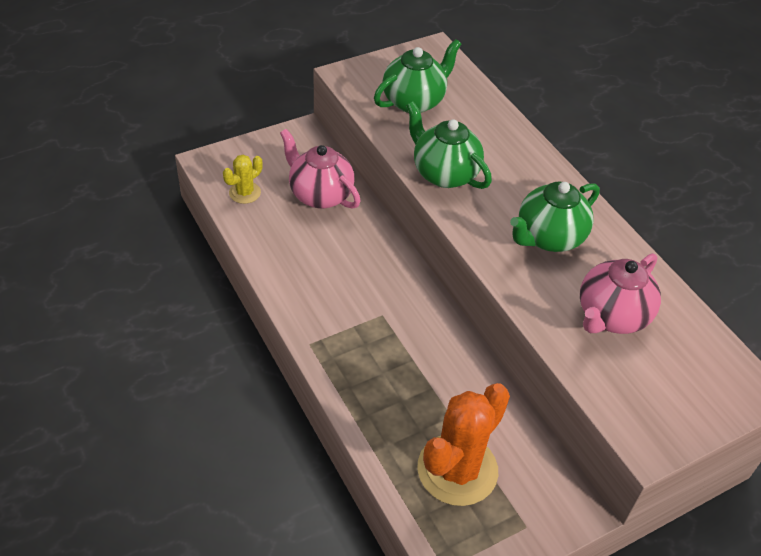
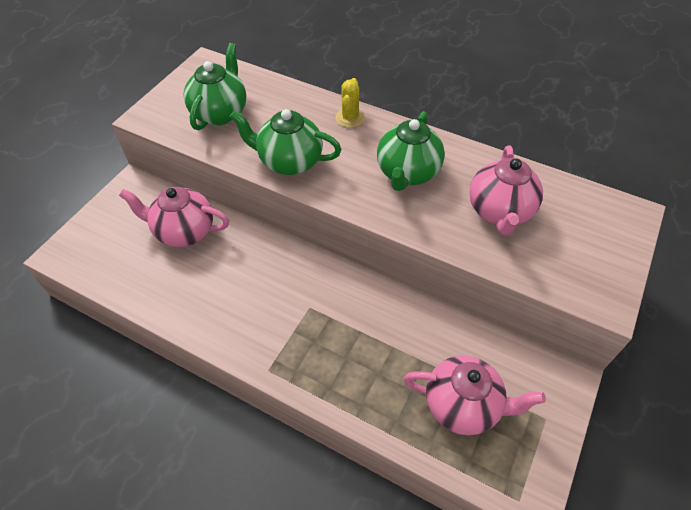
camera: 30 degrees left, 5 degrees up
yellow cactus [223,155,263,204] -> yellow cactus moved to [335,78,365,128]
orange cactus [417,383,510,506] -> pink teapot [403,355,546,435]

